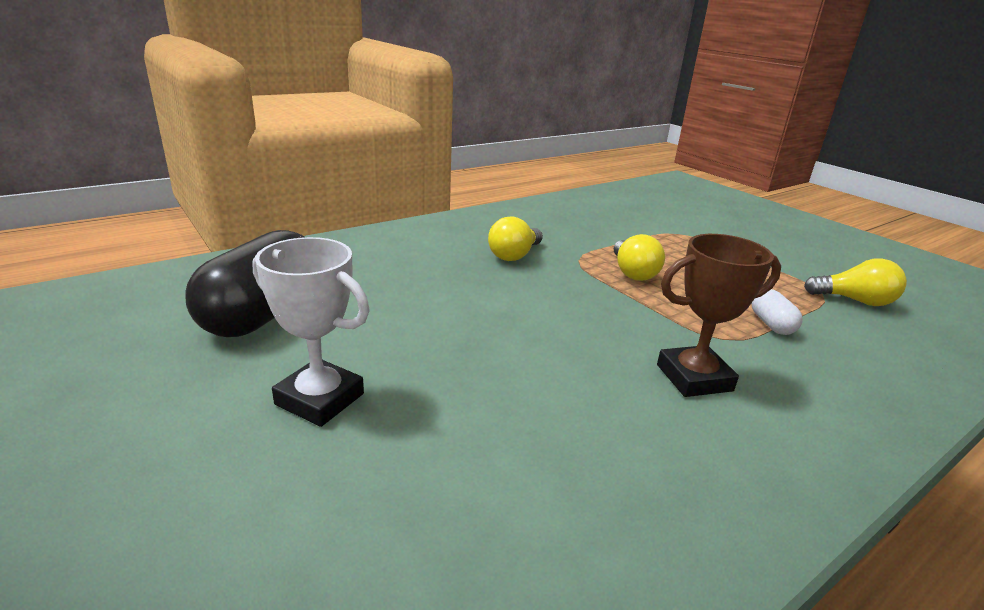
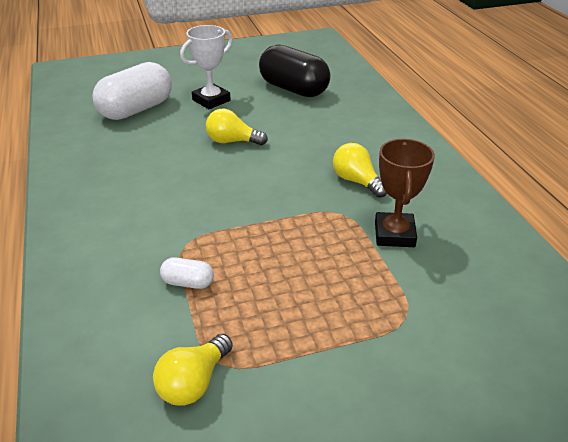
camera: 110 degrees right, 10 degrees up
yellow light bulb [614,234,665,281] -> yellow light bulb moved to [206,109,268,145]
brown trophy [657,234,781,397] -> brown trophy moved to [375,139,435,247]
none -> white capsule [92,62,172,120]

